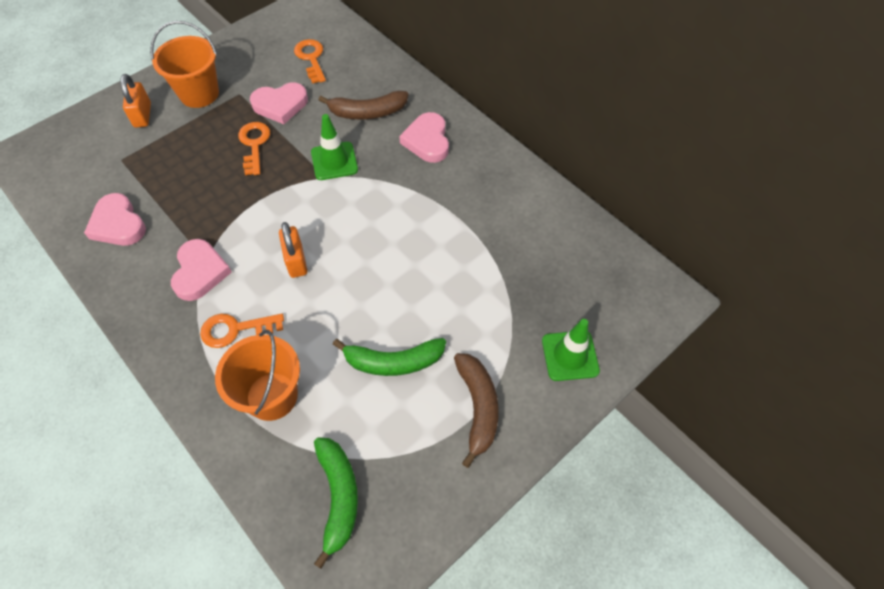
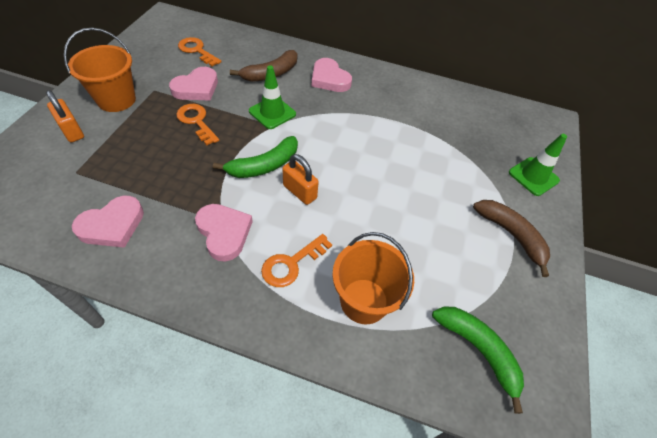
camera: 35 degrees left, 5 degrees down
pink heart [84,193,146,246] -> pink heart turned 60 degrees counterclockwise [72,196,144,248]
green banana [333,338,446,376] -> green banana moved to [213,136,298,178]

